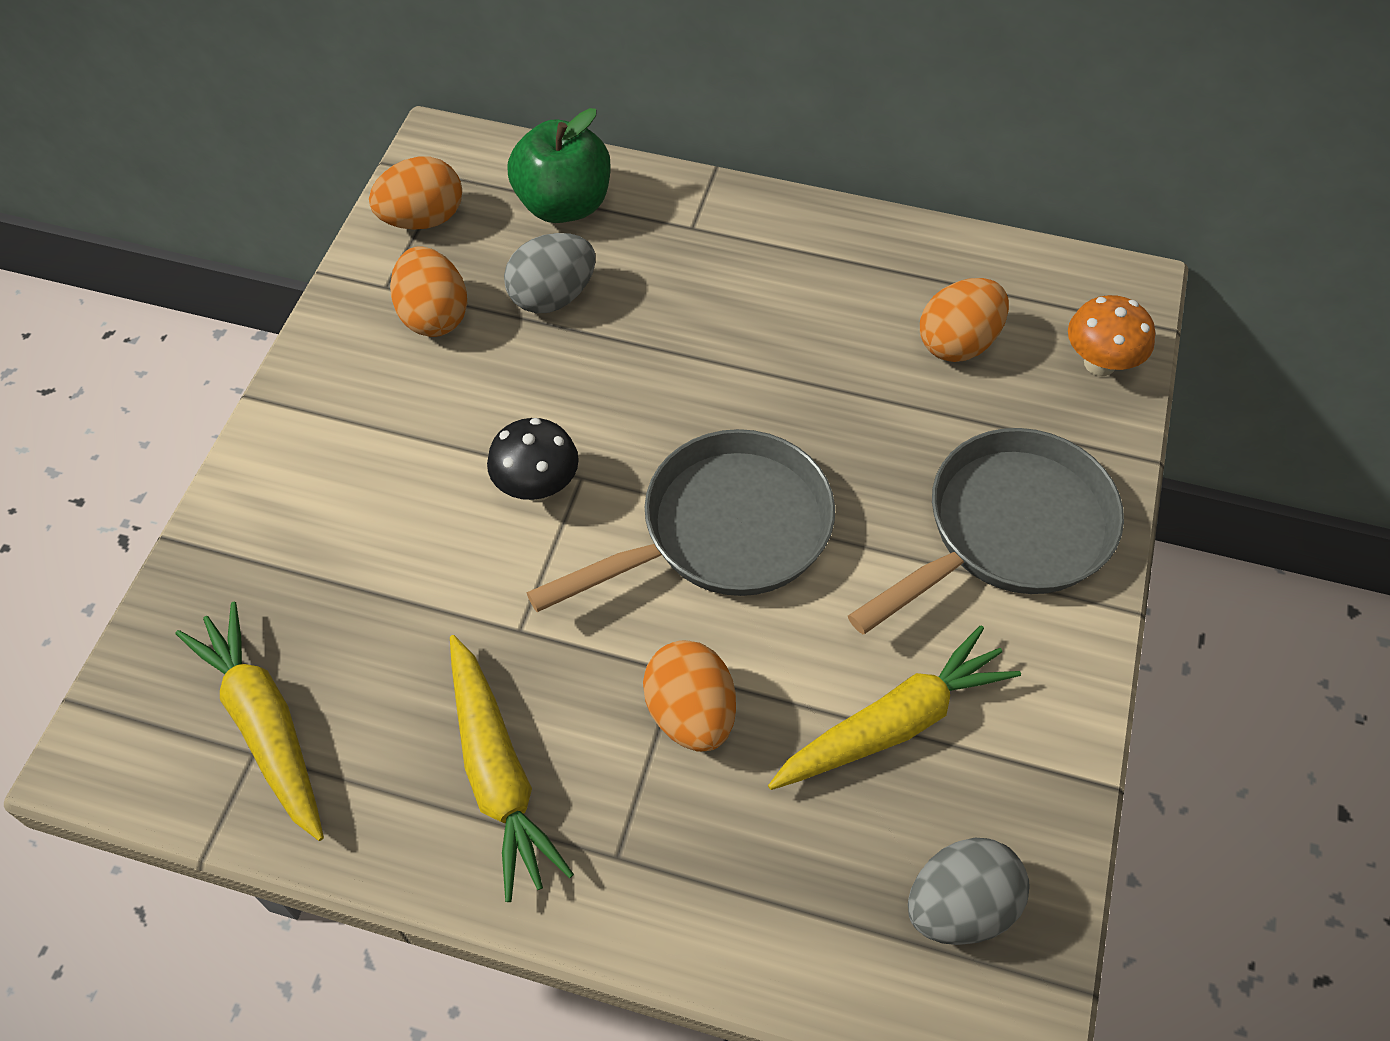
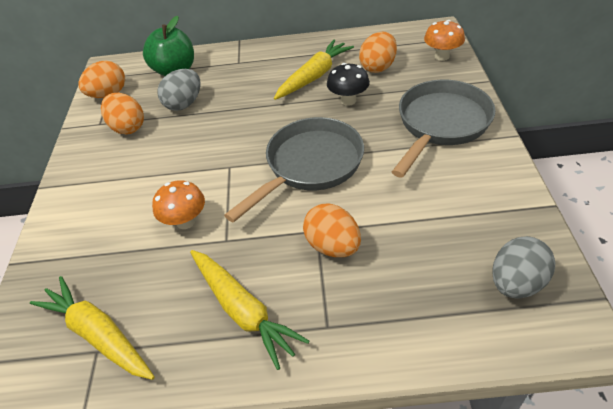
camera: 15 degrees left, 10 degrees down
black mushroom [487,418,579,501] -> black mushroom moved to [327,63,370,106]
yellow carrot [768,625,1021,790] -> yellow carrot moved to [274,40,354,100]
none -> orange mushroom [152,180,205,229]

